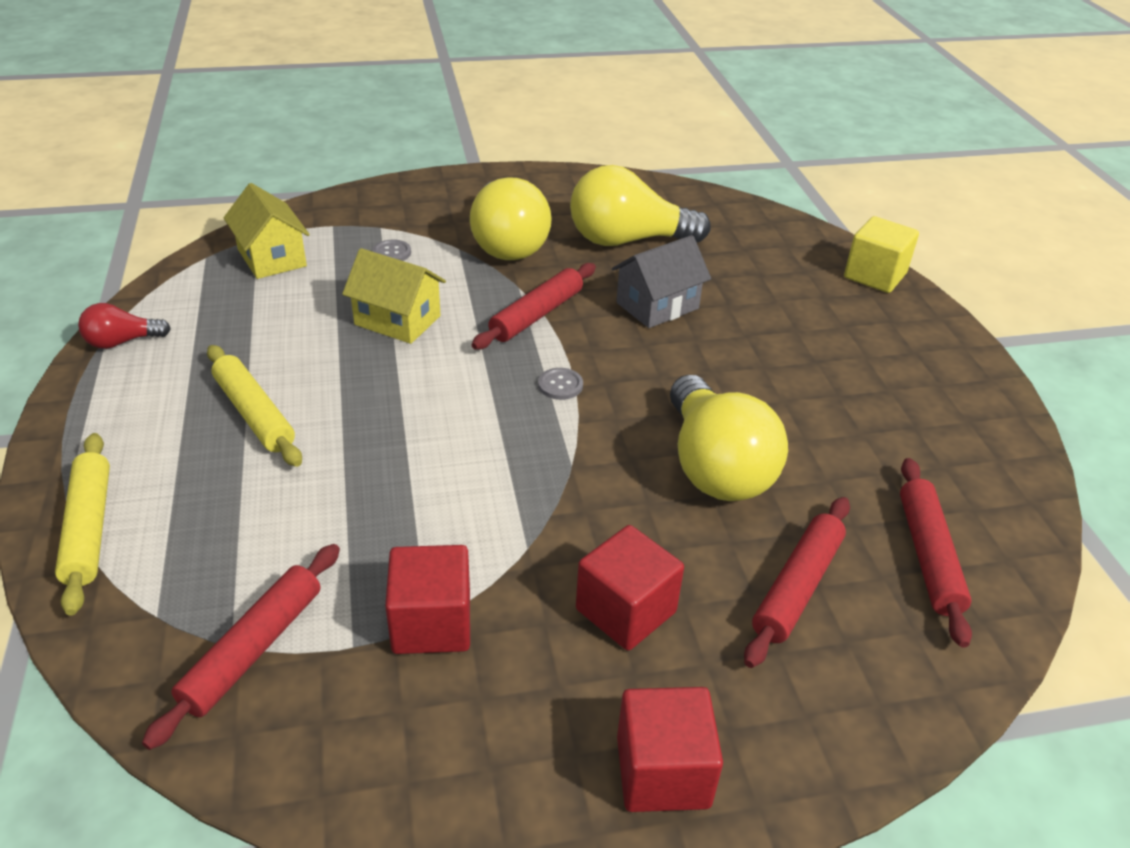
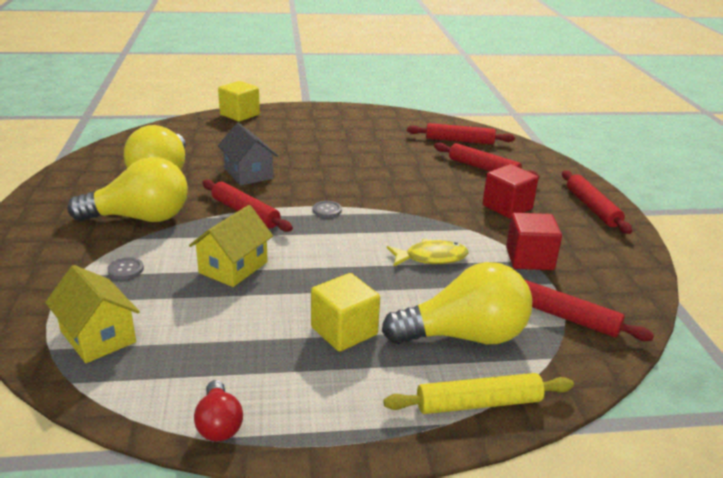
camera: 85 degrees left, 10 degrees down
yellow rolling pin [207,345,302,467] -> yellow cube [311,273,380,352]
yellow house [224,183,310,279] -> yellow house turned 75 degrees clockwise [45,265,140,363]
red cube [617,687,723,812] -> red rolling pin [562,170,632,234]
yellow light bulb [670,375,788,501] -> yellow light bulb moved to [382,262,532,344]
none -> yellow fish [387,239,469,267]

